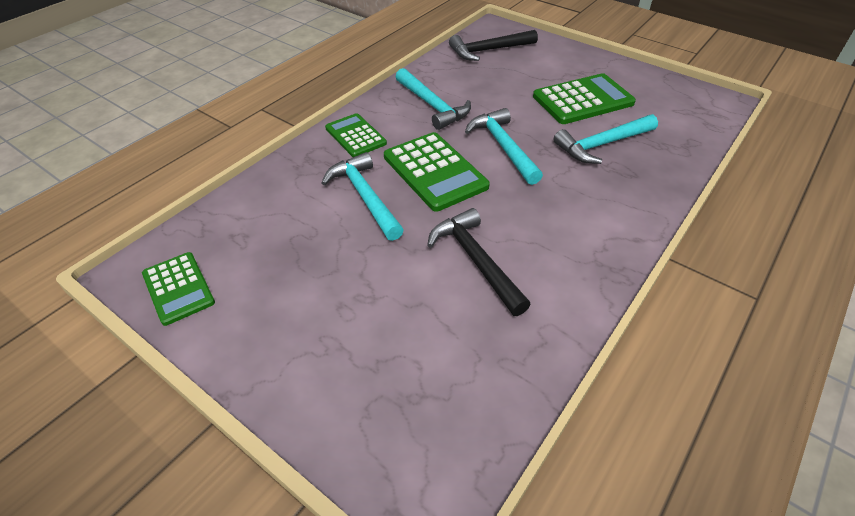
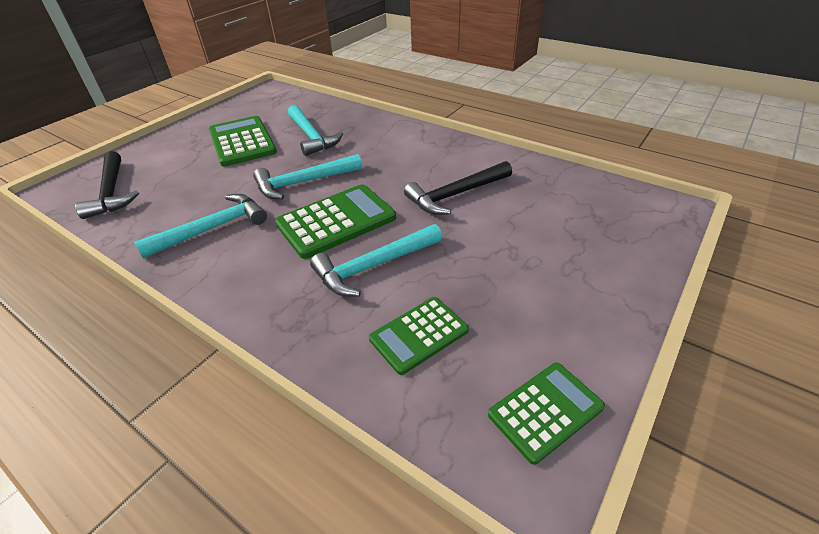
camera: 90 degrees left, 5 degrees down
green calculator [325,113,387,157] -> green calculator moved to [369,297,469,375]

